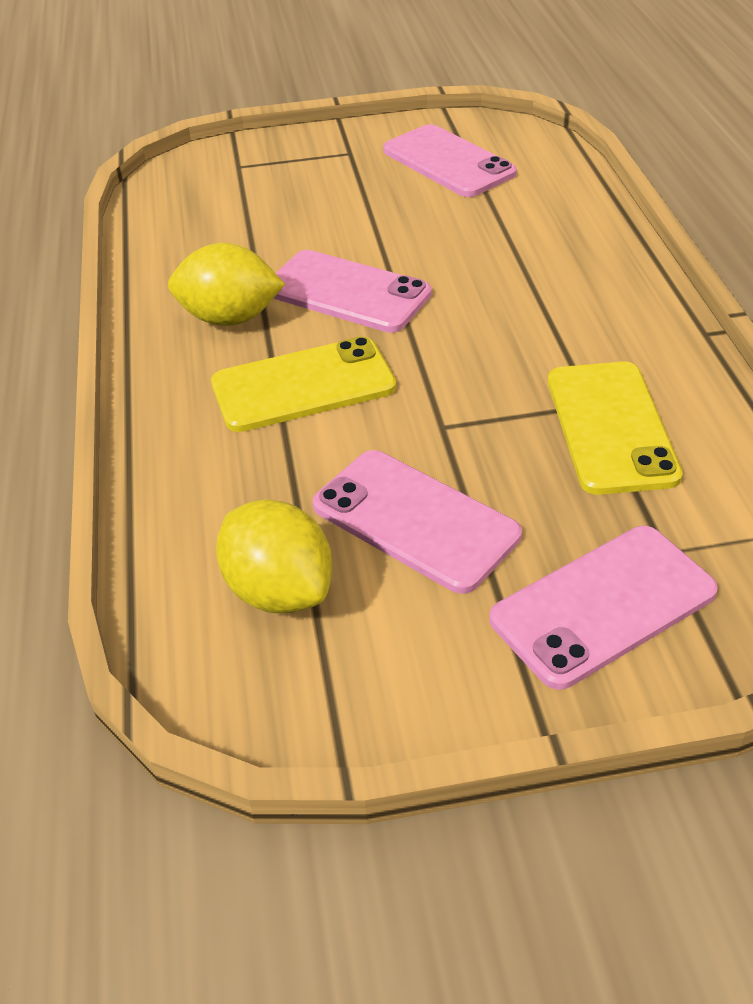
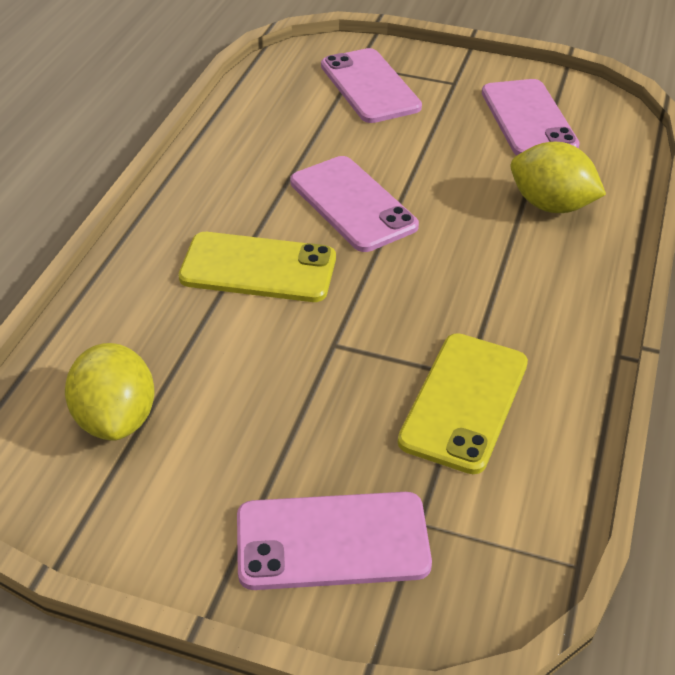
camera: 25 degrees right, 0 degrees up
yellow lemon [168,243,285,326] -> yellow lemon moved to [511,142,606,213]
pink phone [312,450,522,594] -> pink phone moved to [321,48,422,123]

